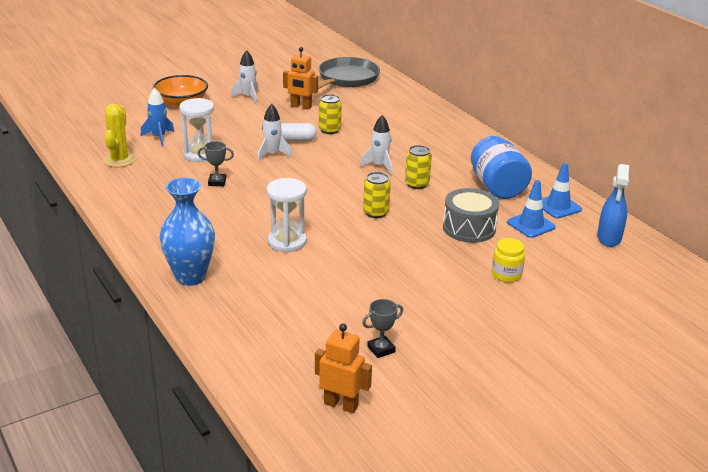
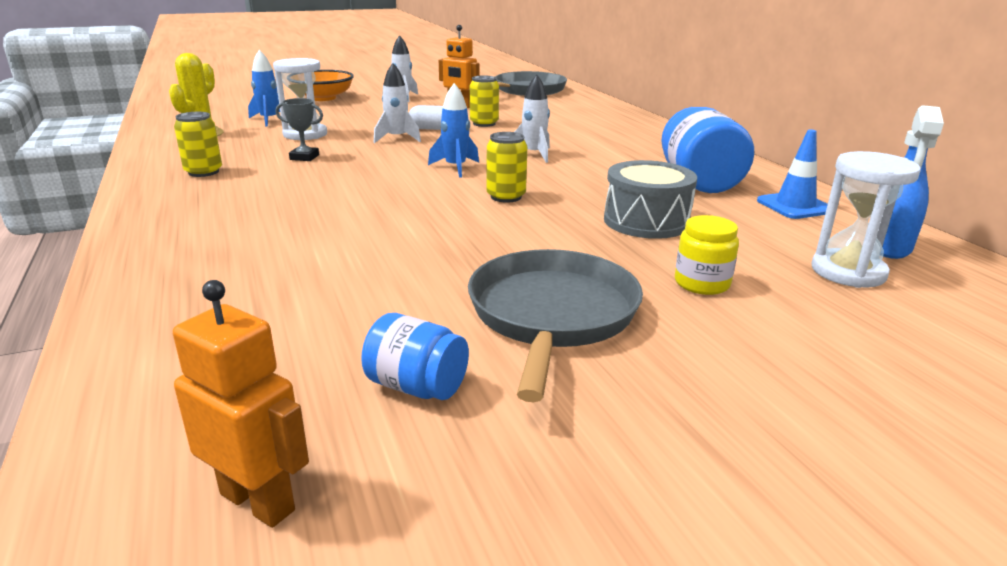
camera: 10 degrees right, 5 degrees down
blue vase [159,178,215,286] -> none
white hourglass [267,178,307,253] -> white hourglass moved to [811,151,921,288]
grey trophy [362,299,403,358] -> blue jar [361,313,469,400]
yellow can [405,145,432,189] -> yellow can moved to [174,112,222,177]
blue traffic cone [507,180,556,238] -> none
none -> blue rocket [428,83,479,178]
none -> grey pan [468,249,643,402]

